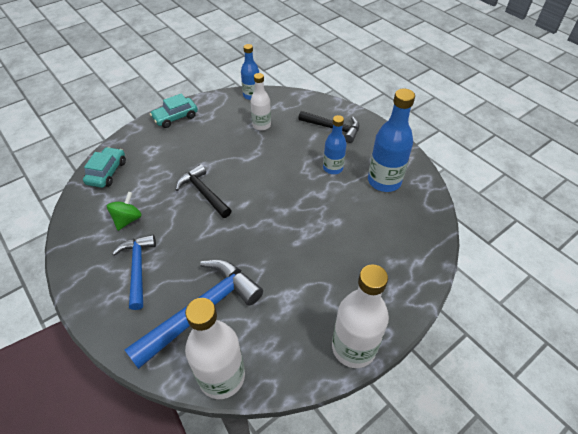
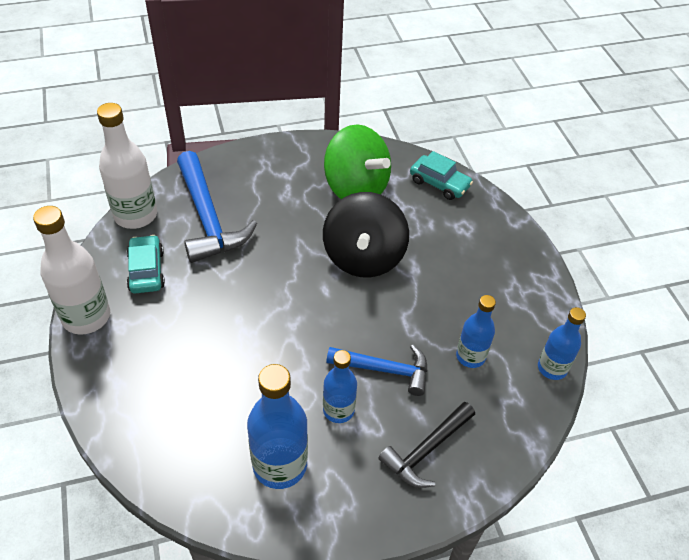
camera: 110 degrees right, 0 degrees up
green spinning top [107,192,142,231] -> green spinning top [324,125,391,199], size x2.04
blue hammer [112,235,156,310] -> blue hammer moved to [326,345,427,396]
turquoise car [150,93,198,128] -> turquoise car moved to [127,235,165,294]
black hammer [176,164,232,218] -> black spinning top [323,192,409,278]
white bottle [251,73,271,131] -> blue bottle [456,295,496,368]

